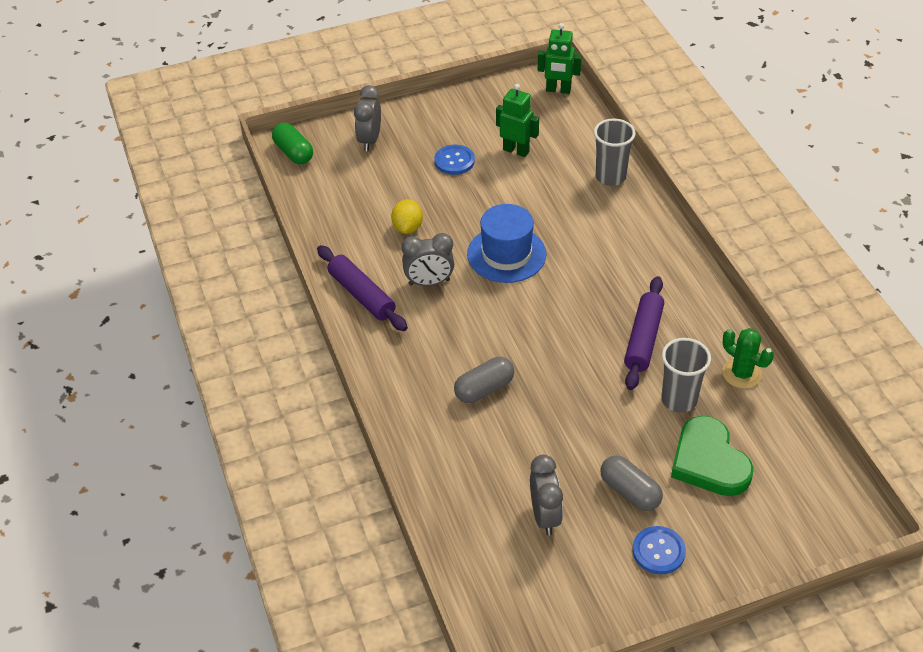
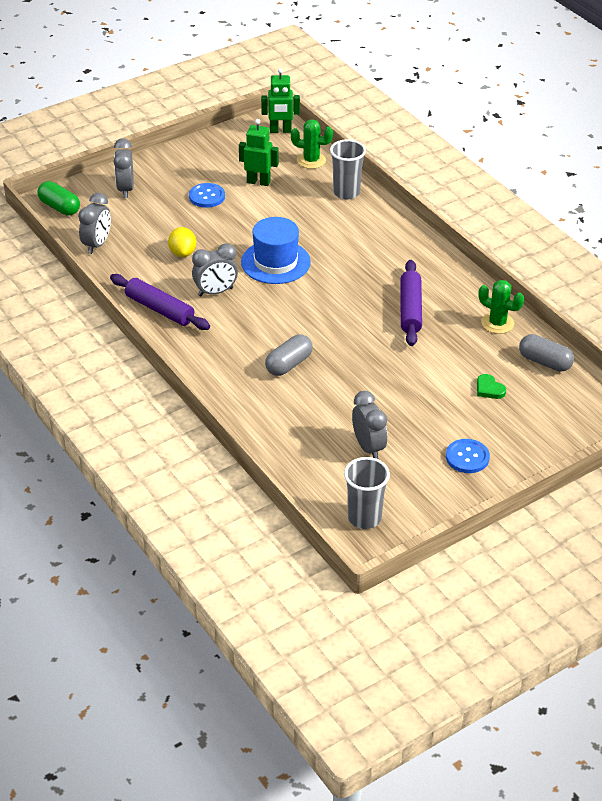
camera: 15 degrees left, 5 degrees down
grey capsule [600,455,663,511] -> grey capsule moved to [519,334,574,372]
grey cup [661,338,711,413] -> grey cup moved to [344,457,390,529]
green heart [671,416,753,496] -> green heart [477,374,506,399], size x0.44
none -> grey clock [78,193,111,254]
none -> green cactus [291,119,333,169]

